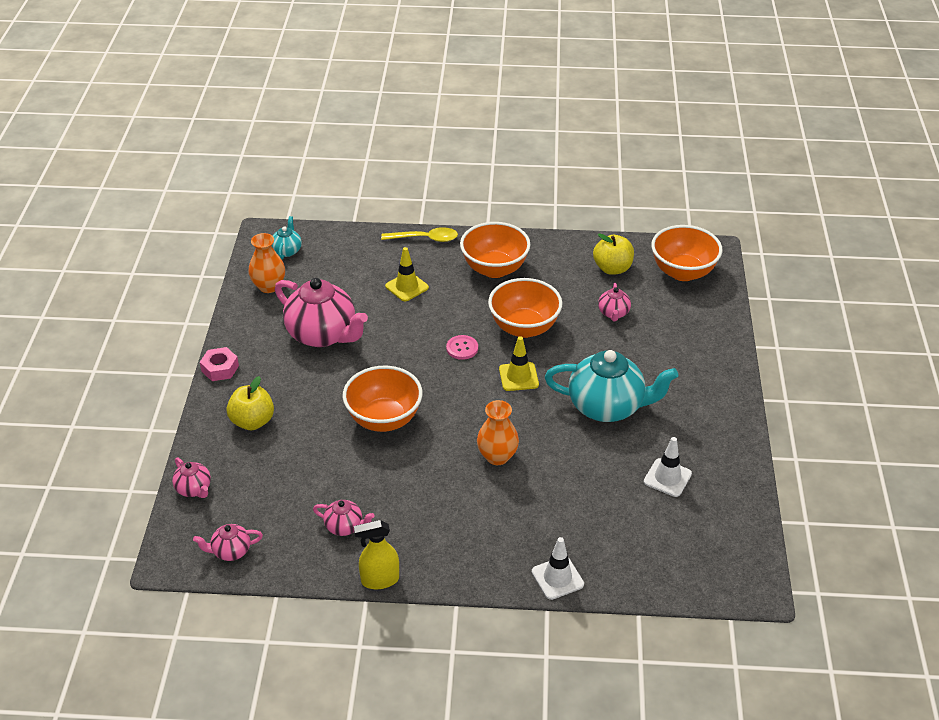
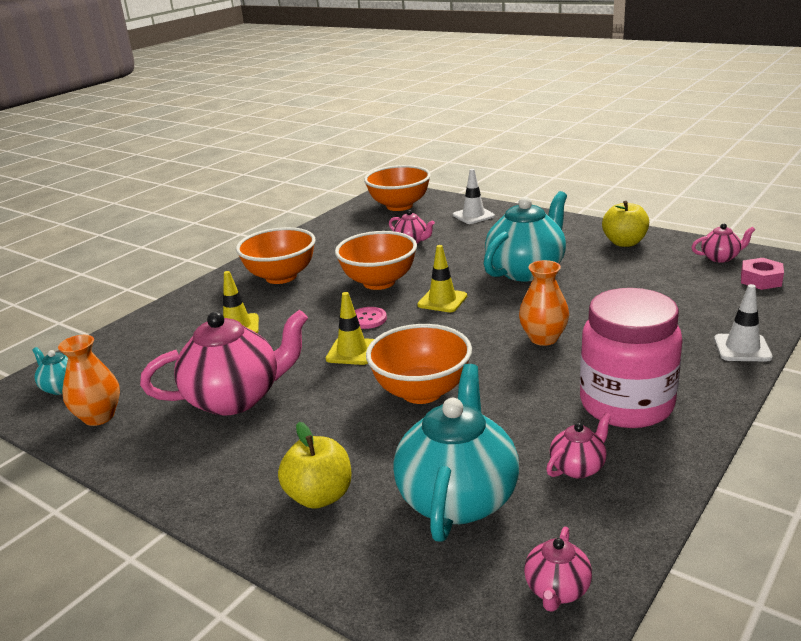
camera: 55 degrees left, 15 degrees down
pink teapot [172,457,211,498] -> pink teapot moved to [691,223,755,263]
pink nut [200,347,239,381] -> pink nut moved to [741,258,784,290]
yellow spray bottle [354,520,399,589] -> none
yellow spoon [381,227,458,242] -> none
yellow apple [593,233,634,275] -> yellow apple moved to [602,201,649,247]
white traffic cone [644,437,692,497] -> white traffic cone moved to [453,169,495,224]
none -> yellow traffic cone [326,292,374,365]
none -> turquoise teapot [393,364,519,542]
none -> pink jar [580,288,682,428]

